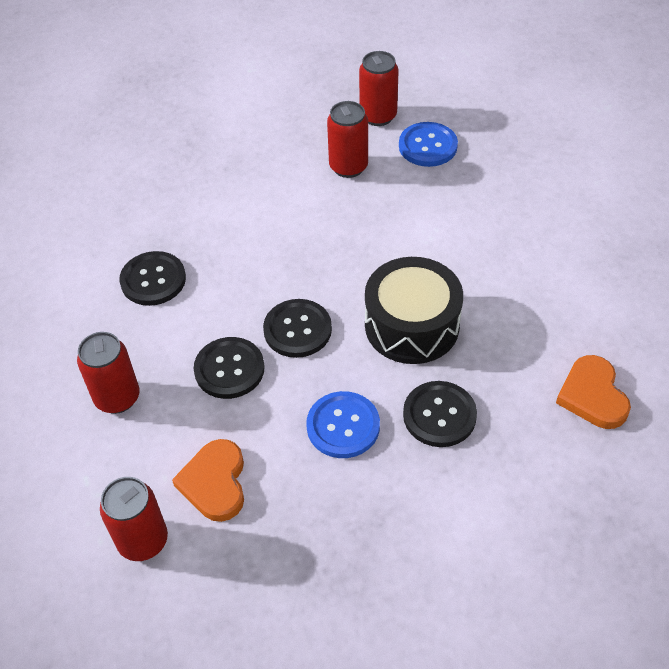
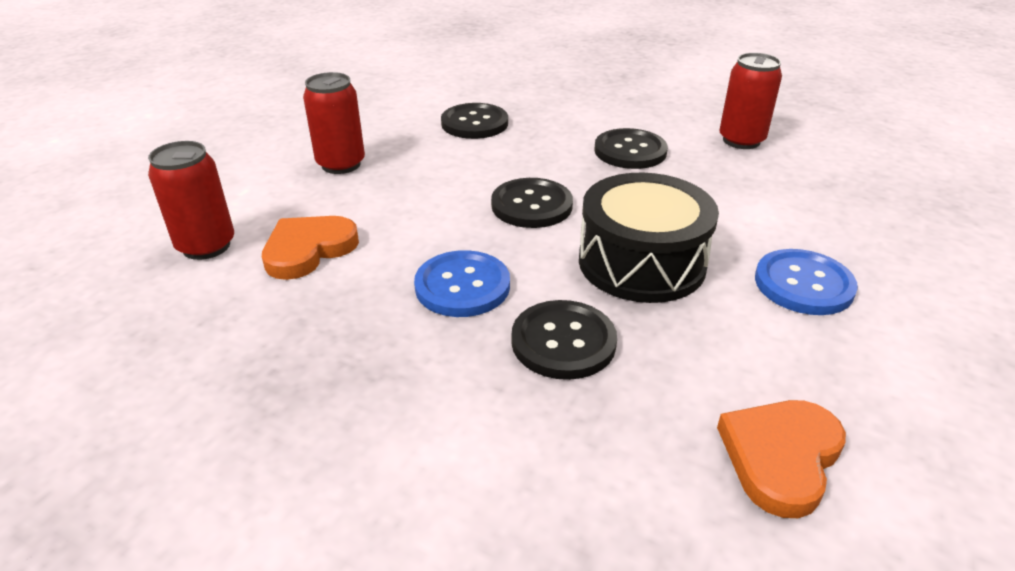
camera: 45 degrees right, 15 degrees down
black button [194,337,264,399] -> black button moved to [594,128,668,169]
red can [359,51,399,126] -> none
blue button [399,122,458,167] -> blue button moved to [755,249,858,315]

